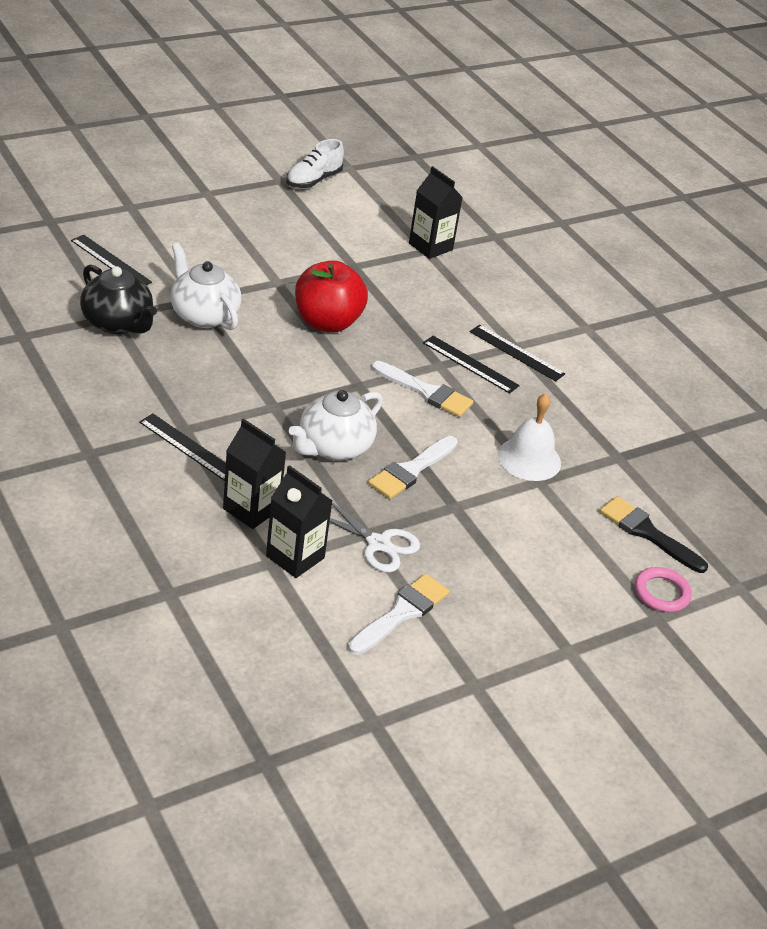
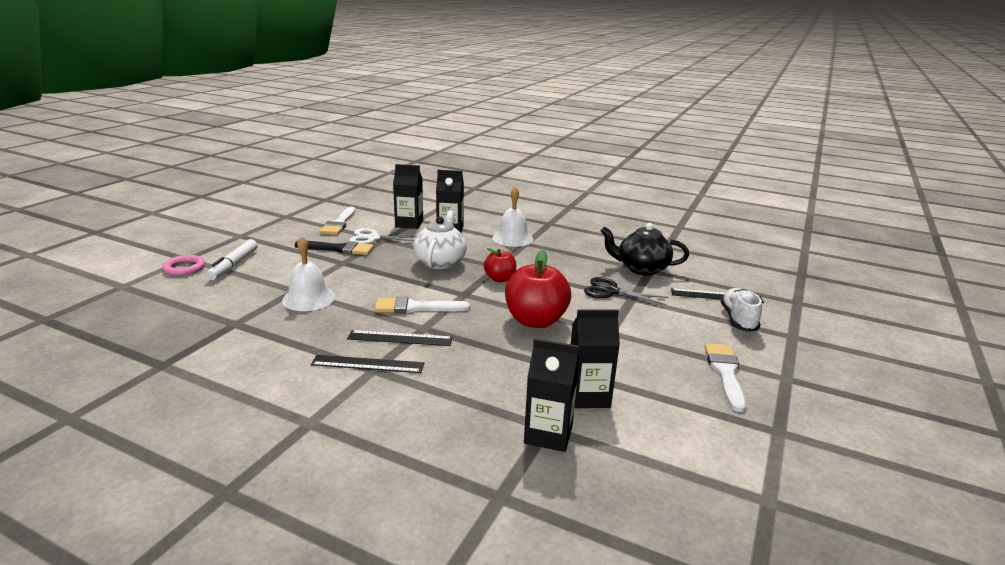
camera: 150 degrees right, 15 degrees down
black ruler [139,413,226,481] -> white bell [492,187,533,247]
white teapot [171,243,241,330] -> black scissors [584,277,669,305]
white shoe [286,139,344,188] -> white shoe moved to [721,288,762,332]
white brush [368,436,458,499] -> white brush moved to [704,343,746,412]
black brush [600,496,708,573] -> black brush moved to [295,241,374,255]
none -> white marker [206,239,258,280]
none -> red apple [484,248,516,282]
none -> black carton [571,309,620,408]

